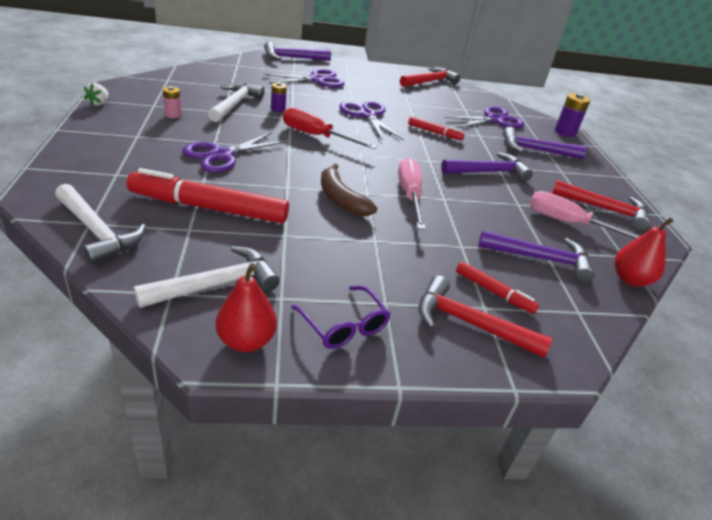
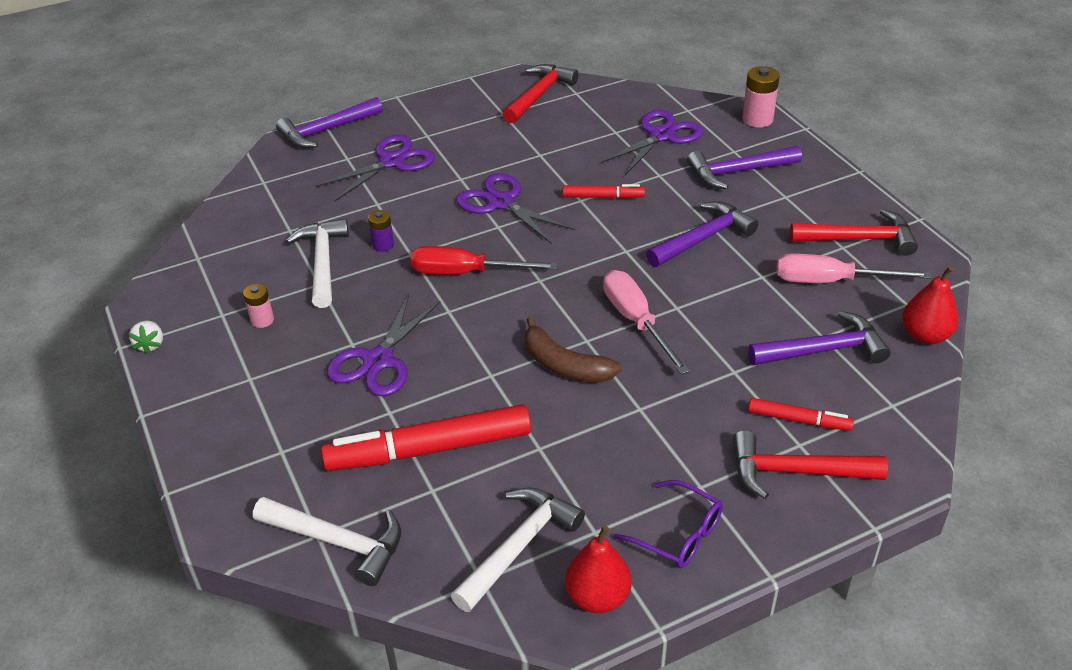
camera: 15 degrees left, 5 degrees up
purple battery [555,93,590,137] -> pink battery [742,66,780,128]

